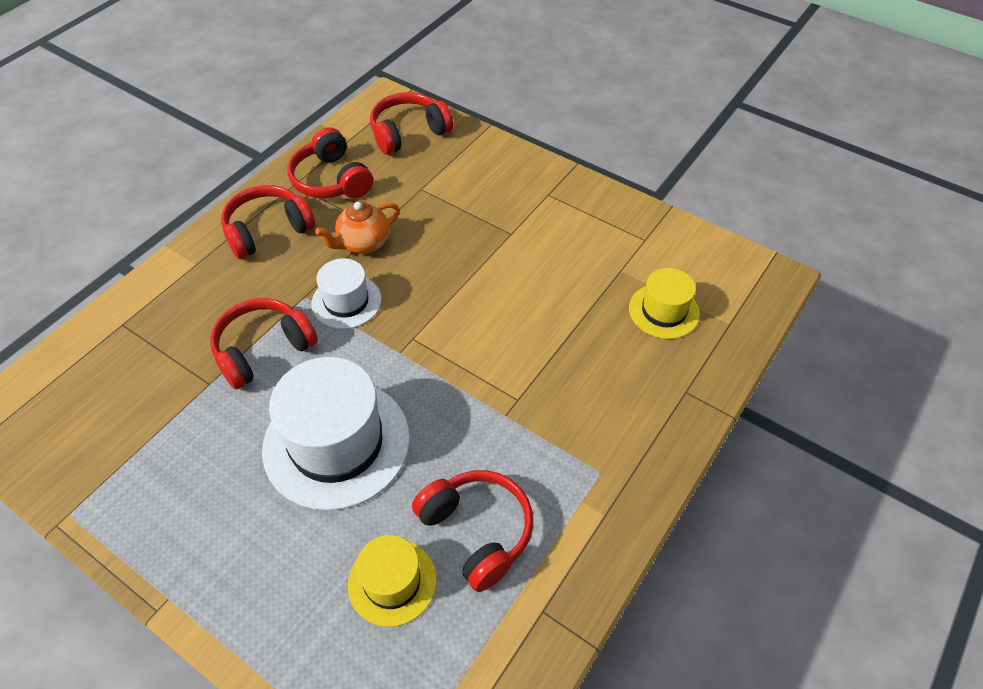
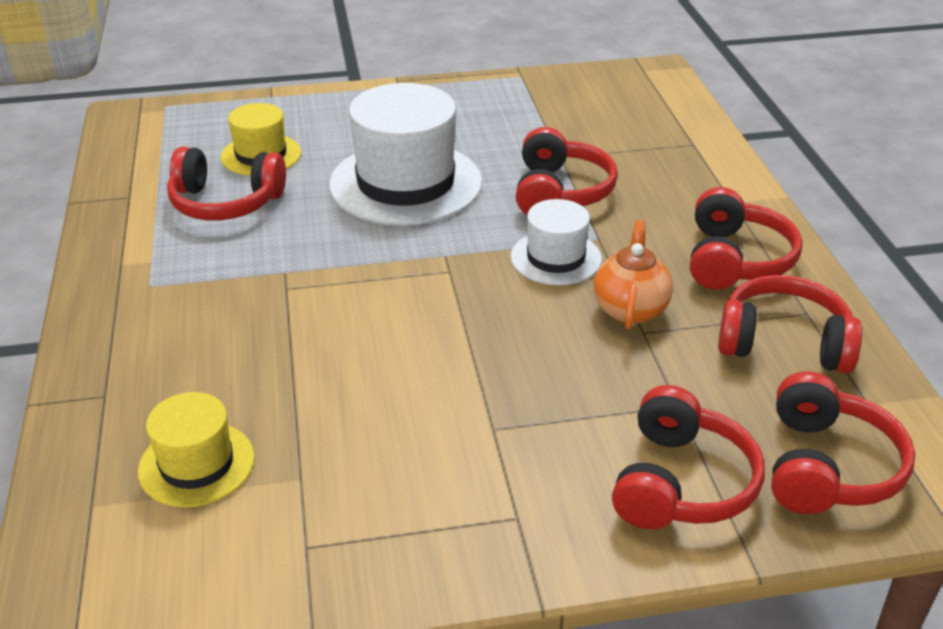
camera: 135 degrees right, 15 degrees down
none -> red headphones [612,385,765,529]

